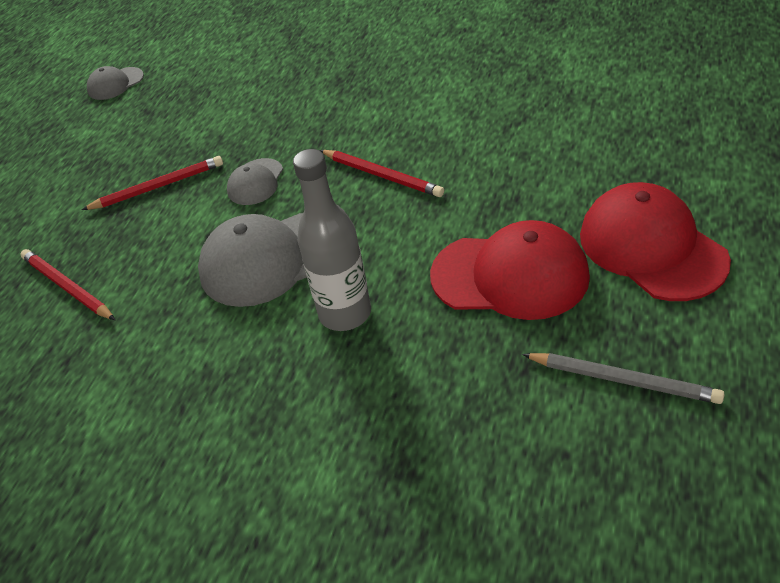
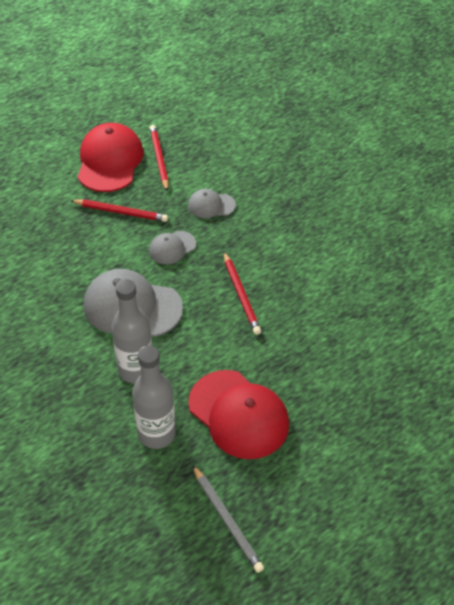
camera: 30 degrees right, 5 degrees up
red pencil [20,249,115,320] -> red pencil moved to [150,125,169,192]
grey cap [87,66,144,100] -> grey cap moved to [188,189,236,218]
red cap [580,182,731,301] -> red cap moved to [78,123,144,192]
none -> grey bottle [132,345,176,449]

